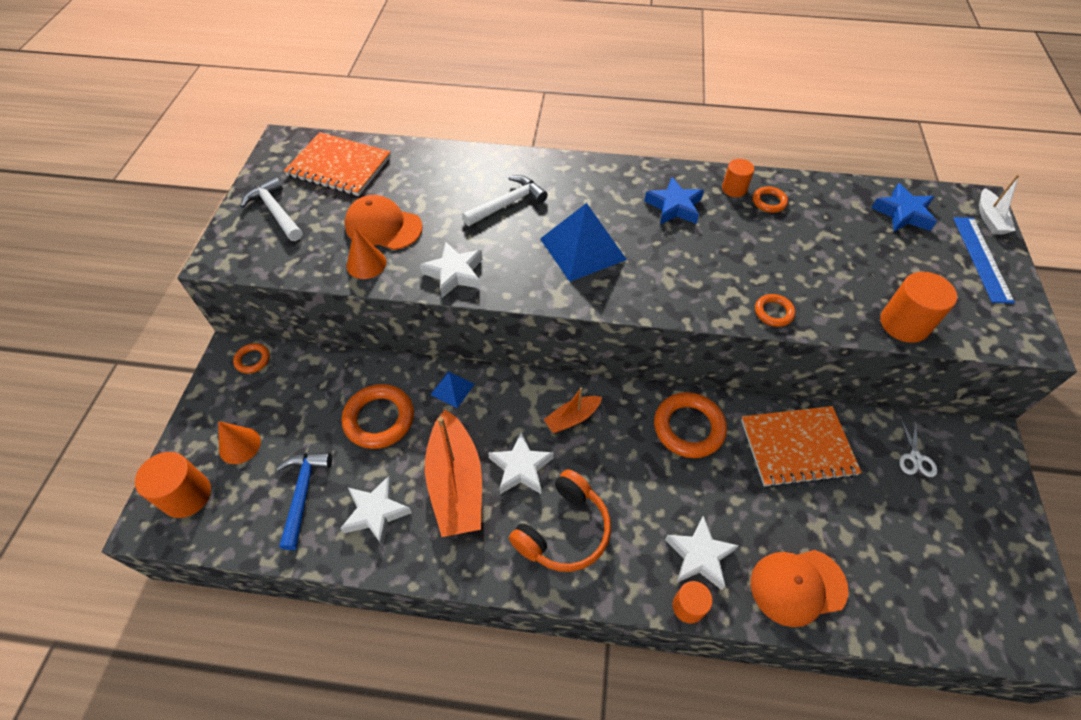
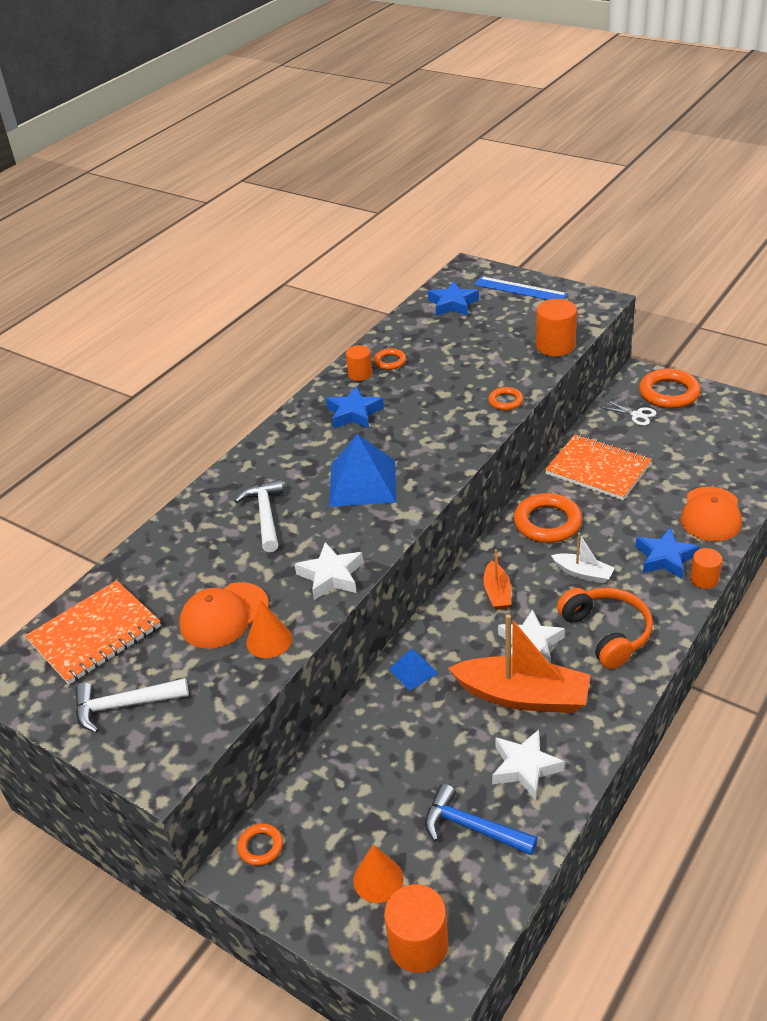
camera: 60 degrees left, 15 degrees down
orange ring [342,384,414,449] -> orange ring moved to [639,369,700,409]
white star [665,516,739,590] -> blue star [635,528,700,579]
orange notebook [741,406,862,488] -> orange notebook turned 75 degrees counterclockwise [545,434,652,500]
white boat [979,174,1020,235] -> white boat moved to [551,533,615,583]

